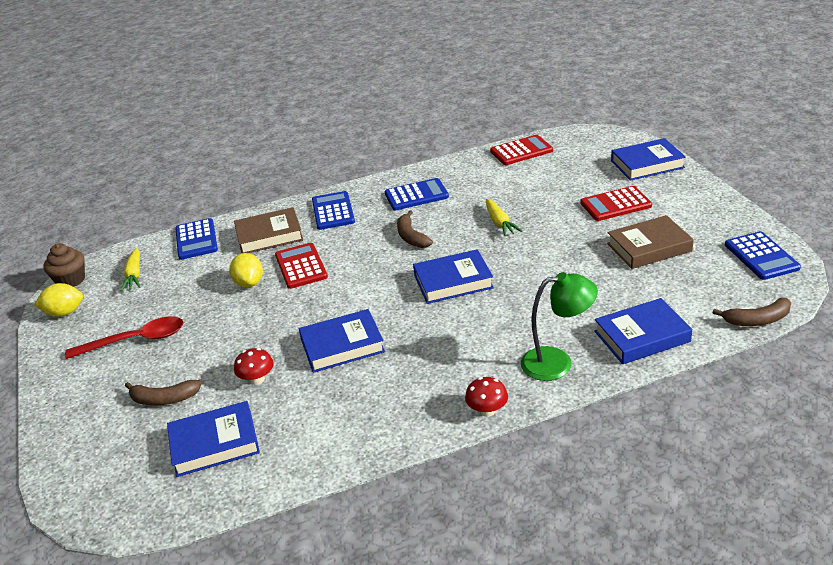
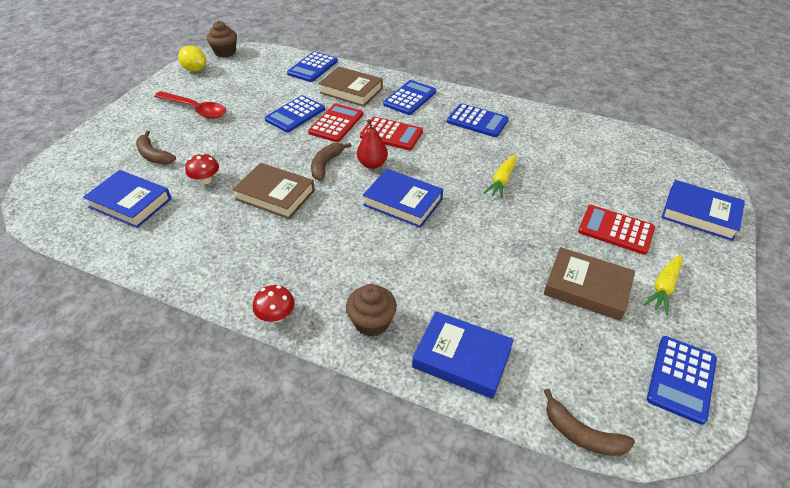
camera: 40 degrees right, 10 degrees up
yellow carrot [120,248,140,291] -> yellow carrot moved to [644,255,682,315]
yellow lemon [229,253,263,287] -> blue calculator [265,95,325,132]
blue book [299,309,385,373] -> brown book [232,163,315,219]
brown banana [397,210,433,248] -> brown banana moved to [311,143,351,181]
red calculator [490,135,553,165] -> red calculator moved to [360,117,423,150]
green lamp [521,272,598,381] -> brown cupcake [346,284,397,337]
none -> red pear [357,119,388,169]

